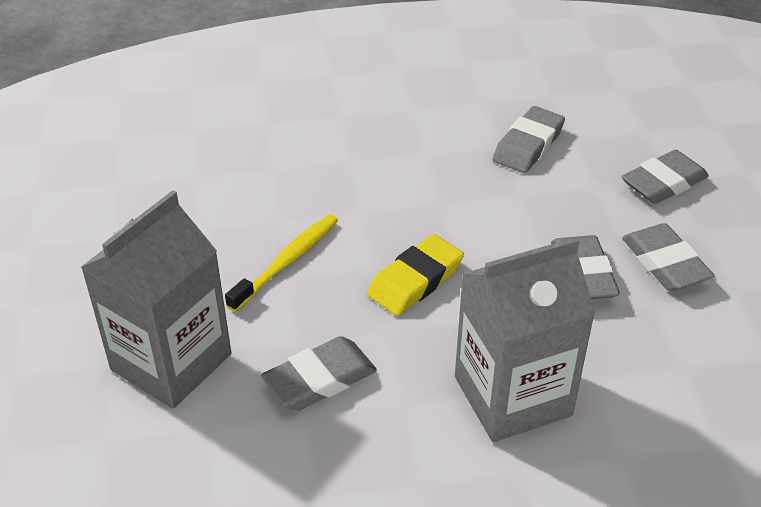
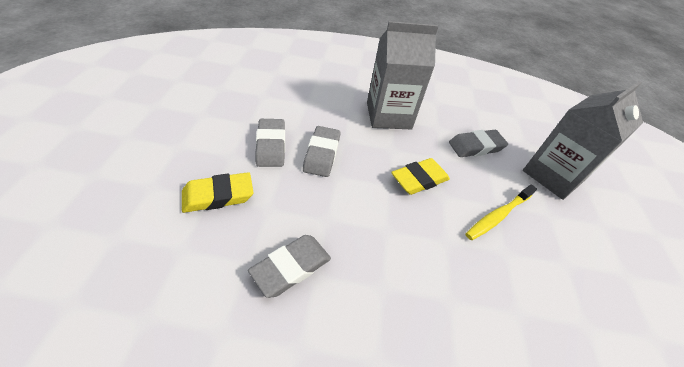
camera: 170 degrees left, 5 degrees up
grey eraser [621,150,709,204] -> yellow eraser [182,172,254,213]

